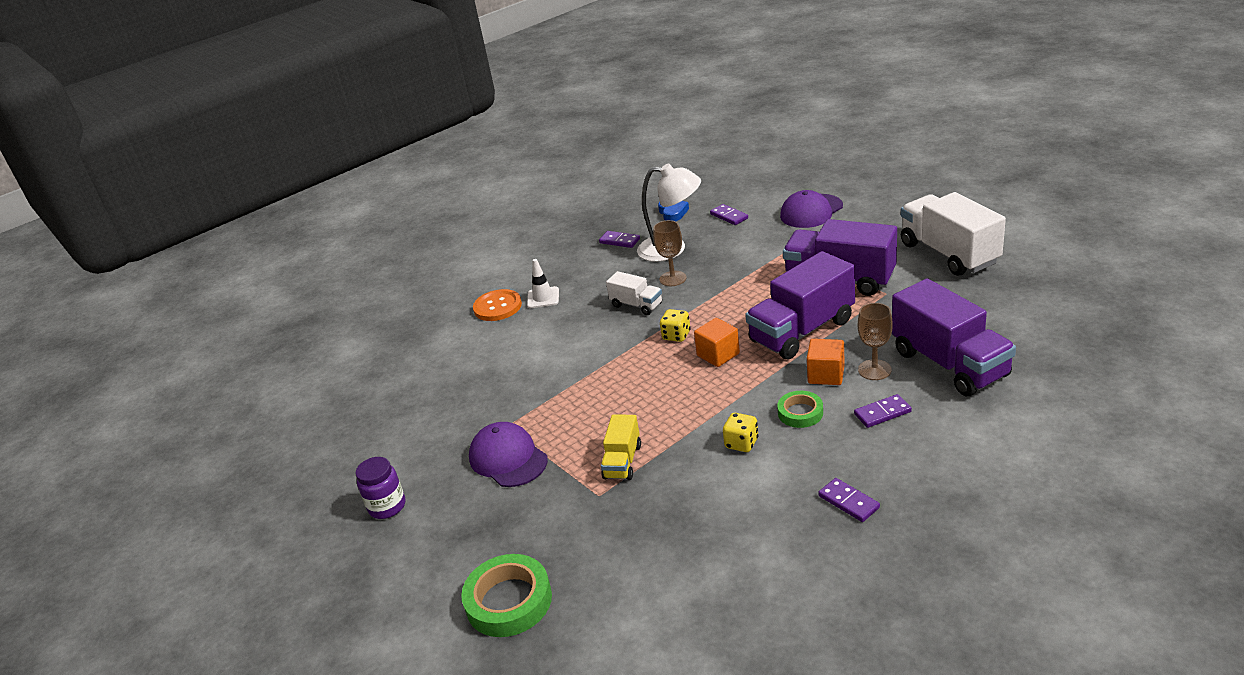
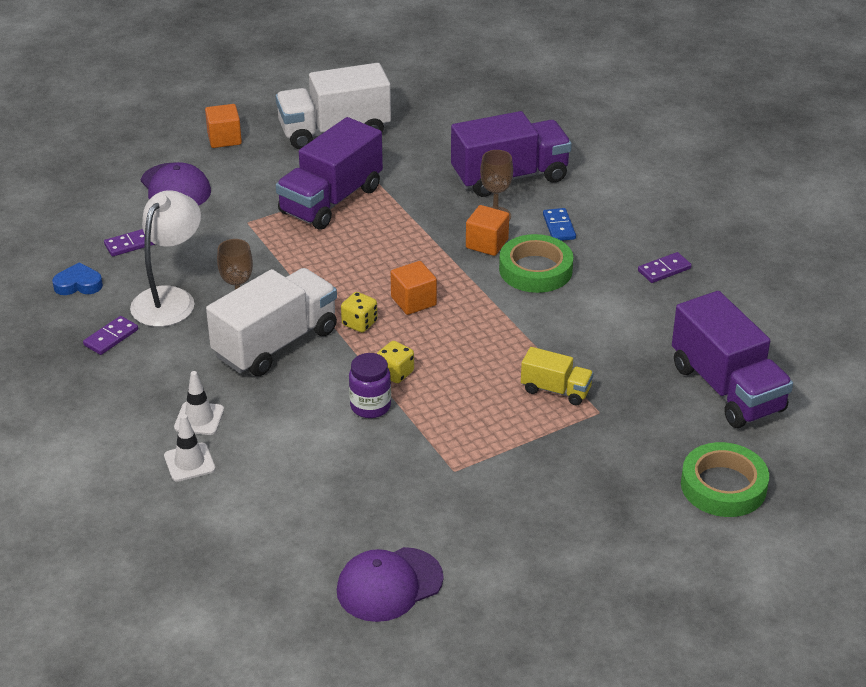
camera: 85 degrees left, 5 degrees up
purple jar [356,457,405,519] -> purple jar moved to [349,353,391,418]
purple cap [469,422,548,487] -> purple cap moved to [337,547,444,622]
orange button [473,289,522,321] -> white traffic cone [164,414,215,482]
white truck [606,271,662,315] -> white truck [206,268,337,376], size x1.94
yellow dice [723,413,758,452] -> yellow dice moved to [377,341,414,383]
purple truck [745,251,855,359] -> purple truck moved to [672,291,793,428]
green tape [777,391,823,428] -> green tape [499,234,573,293], size x1.66
purple domino [854,394,912,428] -> blue domino [543,208,576,241]
none -> orange cube [205,104,242,148]

